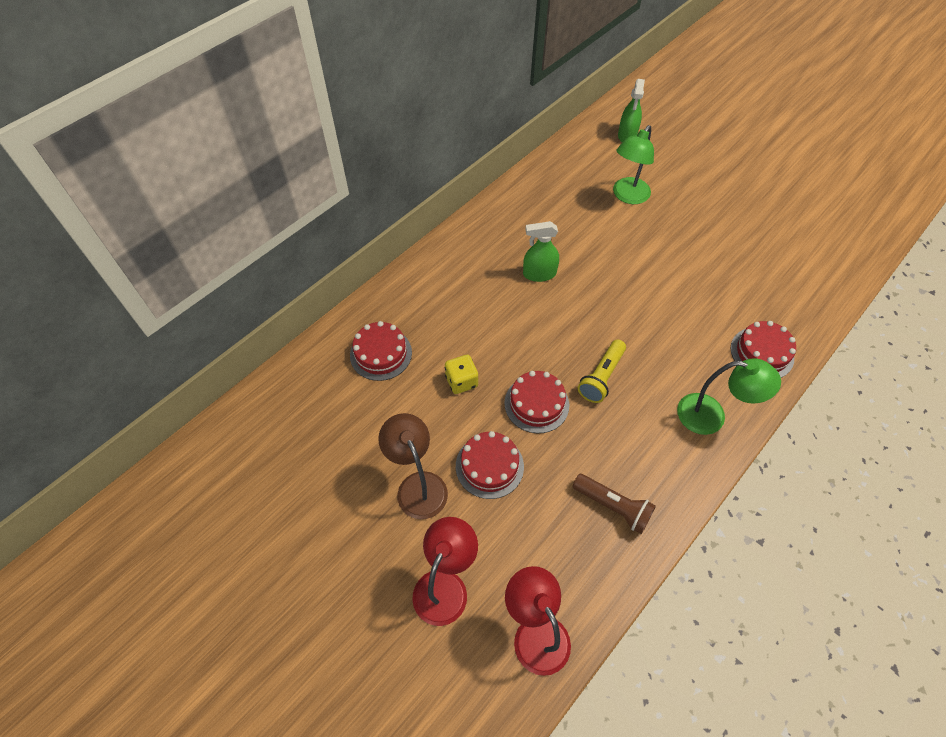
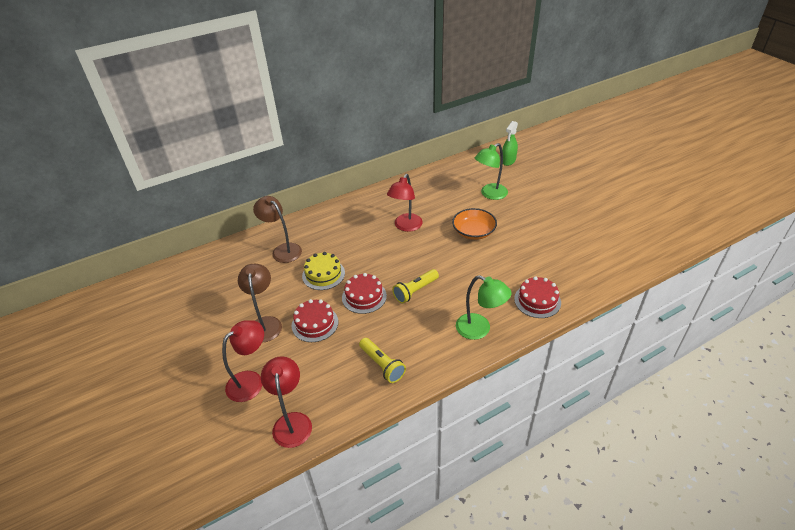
camera: 20 degrees right, 15 degrees down
red cake [350,321,412,381] -> brown lamp [253,196,302,263]
yellow dice [445,355,478,394] -> yellow cake [302,252,345,290]
green spray bottle [523,221,559,282] -> red lamp [387,174,423,232]
brown flashlight [572,474,656,534] -> yellow flashlight [359,338,406,383]
none -> orange bowl [452,208,497,240]

